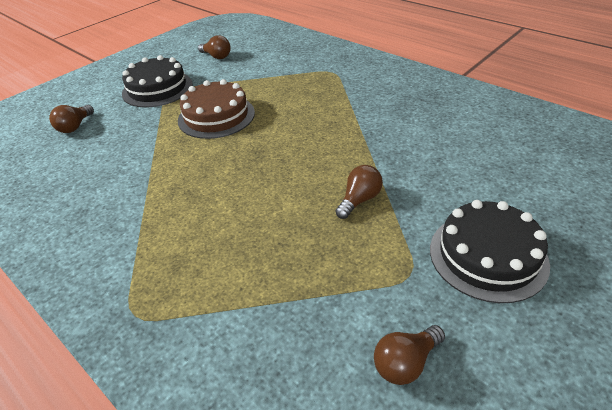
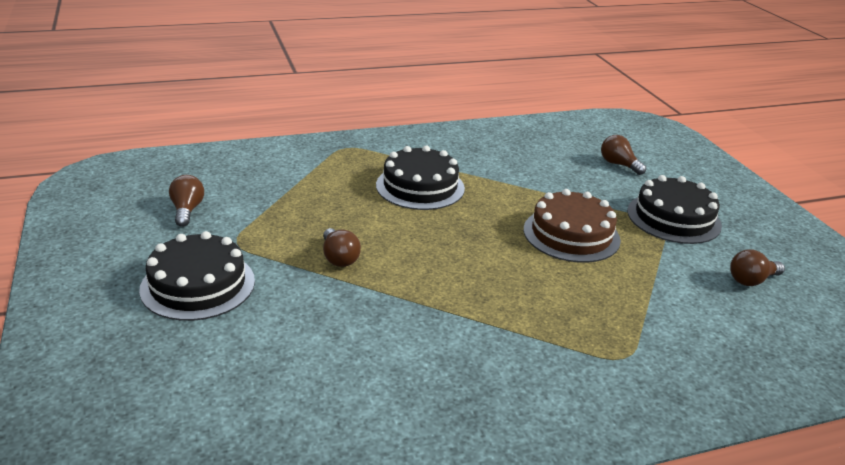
camera: 115 degrees right, 10 degrees down
none -> black cake [376,146,465,210]

